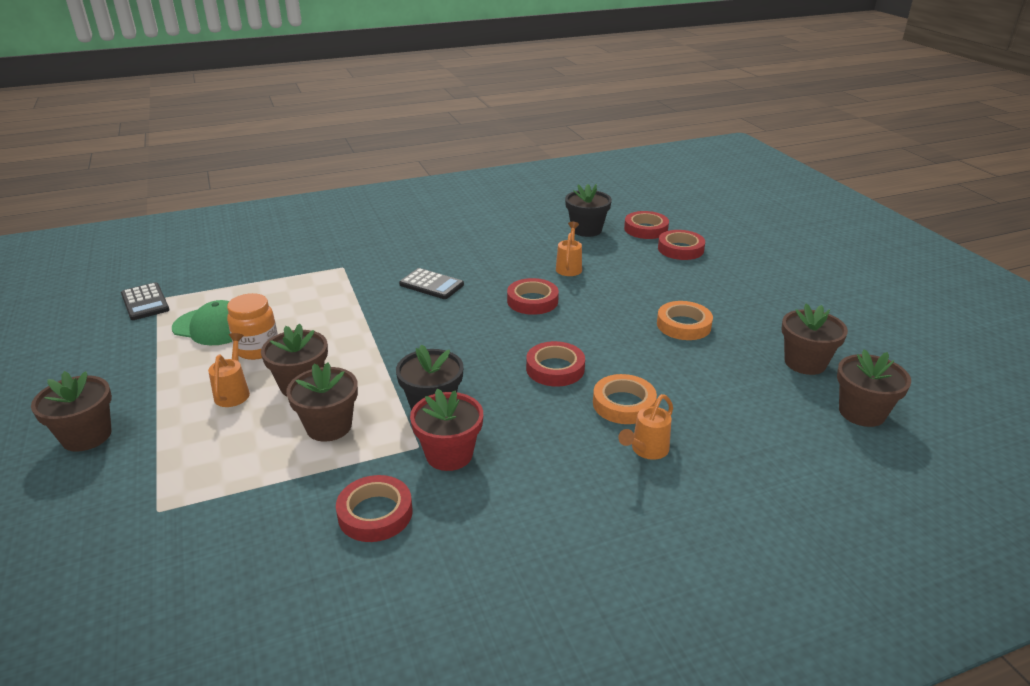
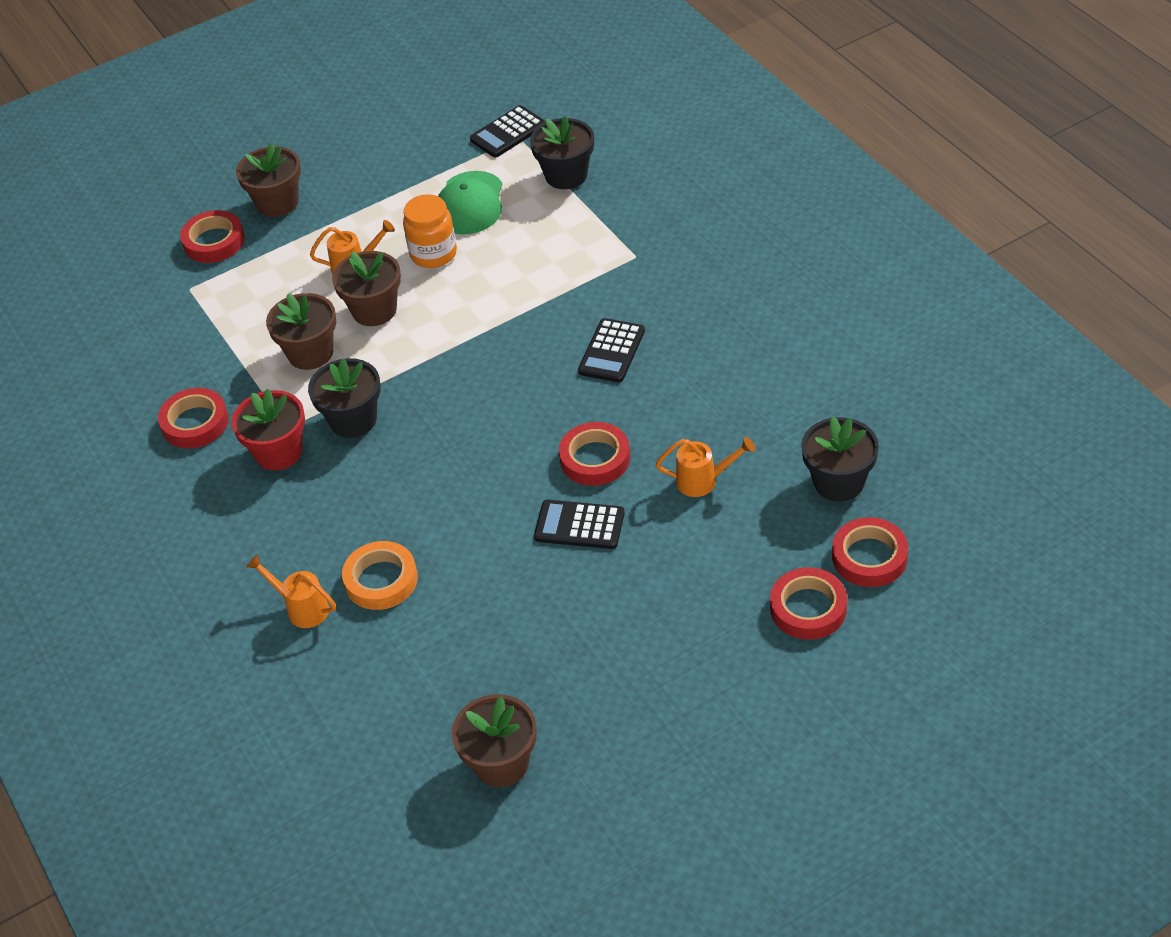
camera: 85 degrees right, 15 degrees up
red tape [526,341,585,387] -> red tape moved to [180,210,245,263]
orange tape [657,301,713,340] -> none
brown flower pot [837,349,911,427] -> none
none -> black flower pot [530,116,594,189]
none -> black calculator [534,500,625,549]

